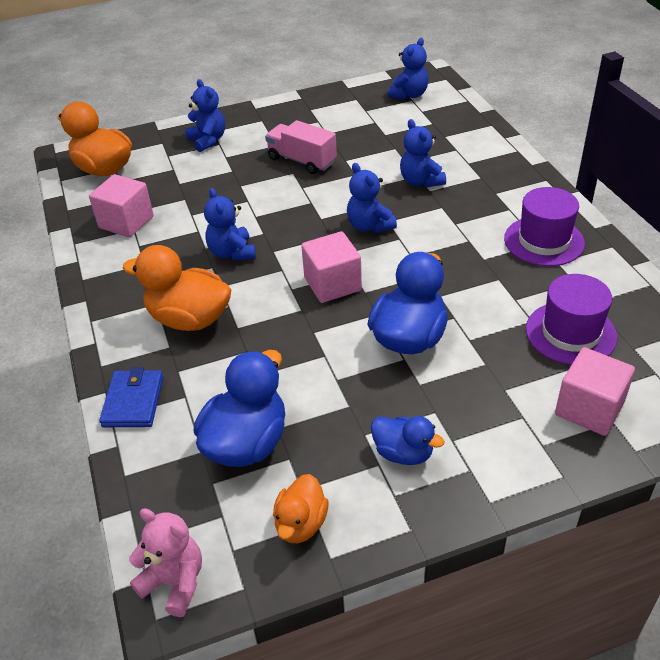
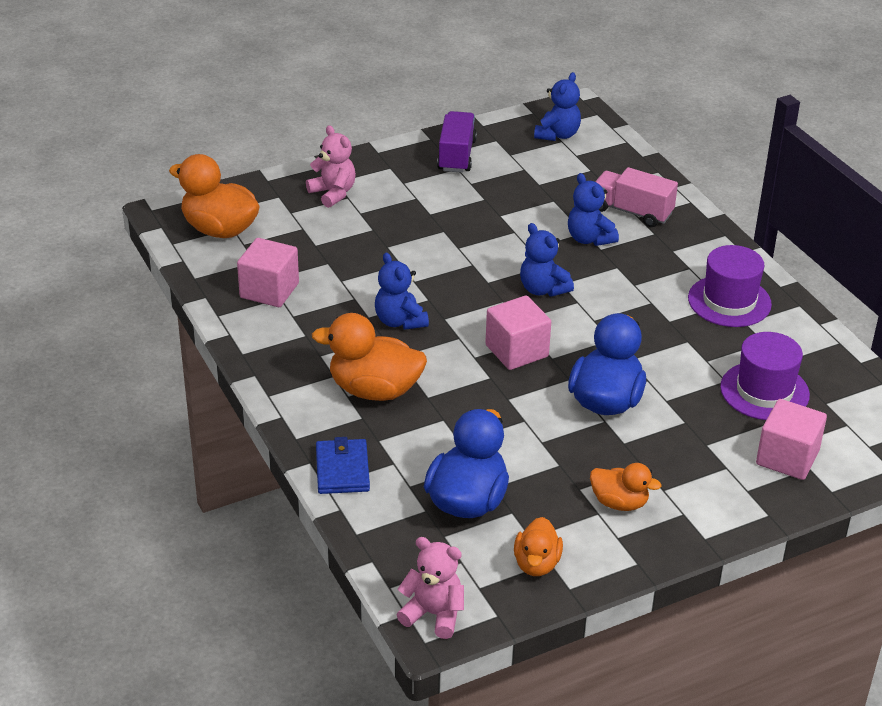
camera: 10 degrees left, 5 degrees down
blue teddy bear [185,79,225,152] -> pink teddy bear [306,125,356,208]
pink truck [265,120,337,174] -> pink truck moved to [595,167,678,227]
blue duck [371,416,444,465] -> orange duck [590,463,661,511]
none -> purple truck [437,111,477,173]

